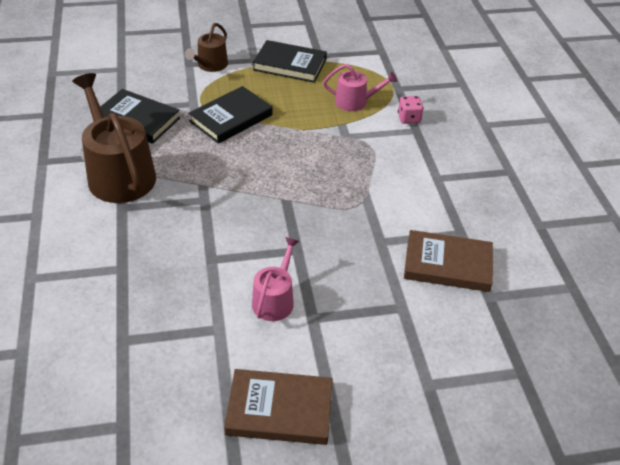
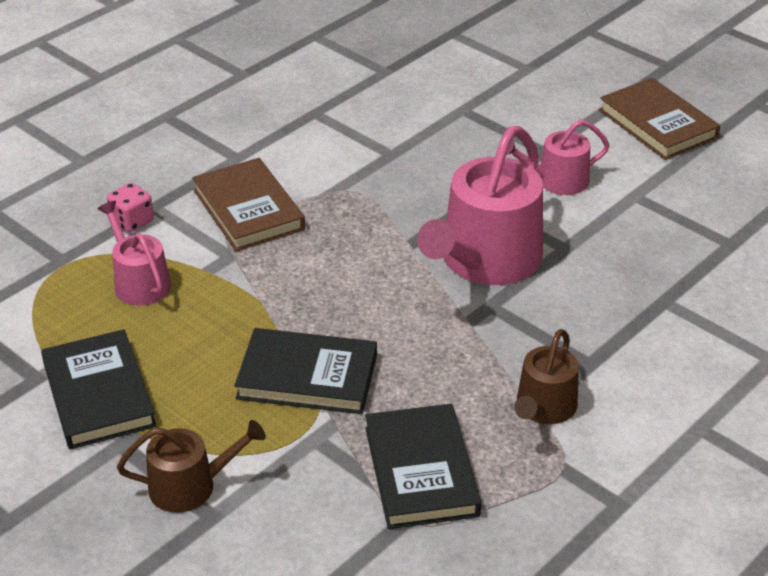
camera: 125 degrees left, 5 degrees down
brown watering can [72,73,156,203] -> brown watering can [514,329,579,424], size x0.54
brown book [404,230,493,292] -> brown book moved to [192,158,305,252]
none -> pink watering can [417,126,543,285]

